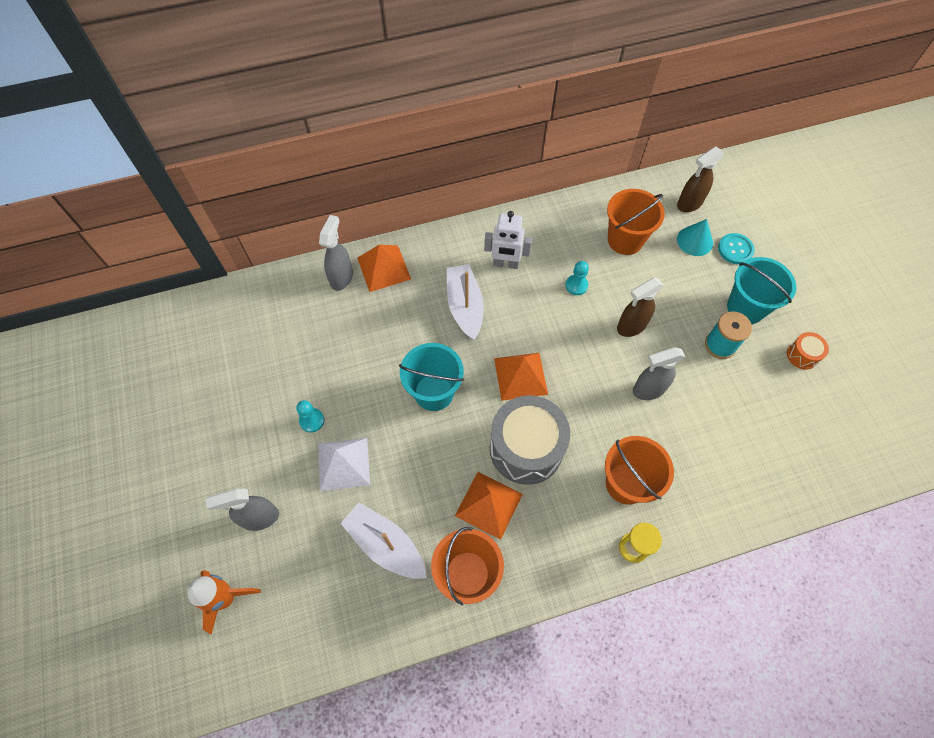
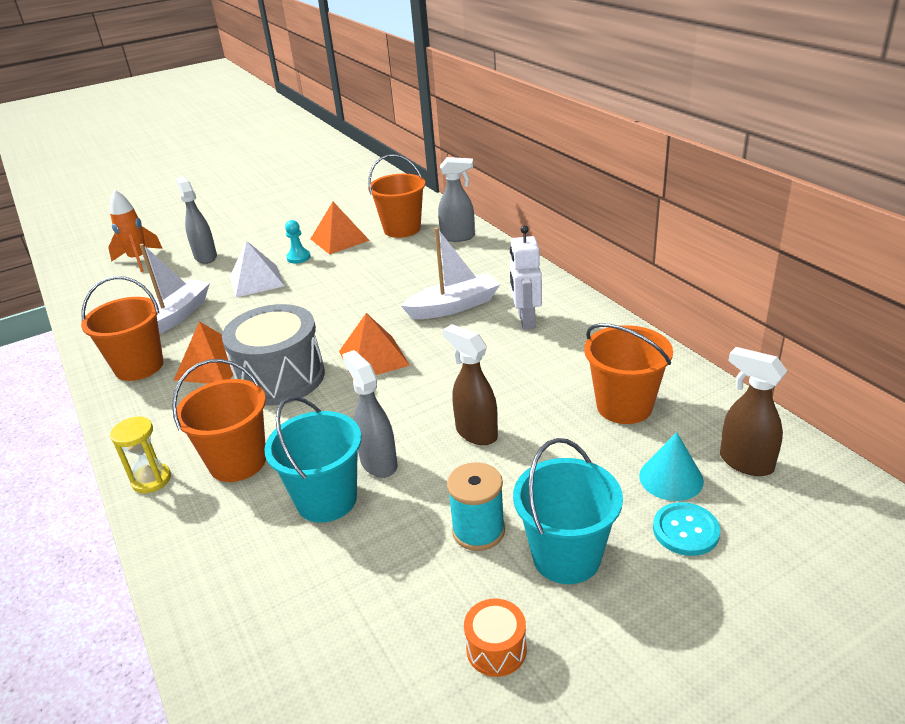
camera: 80 degrees right, 30 degrees down
orange pyramid [357,245,411,292] -> orange pyramid moved to [311,202,370,255]
turquoise bucket [399,343,464,411] -> turquoise bucket moved to [264,396,361,523]
turquoise pawn [565,261,589,295] -> none
none -> orange bucket [368,154,426,238]

